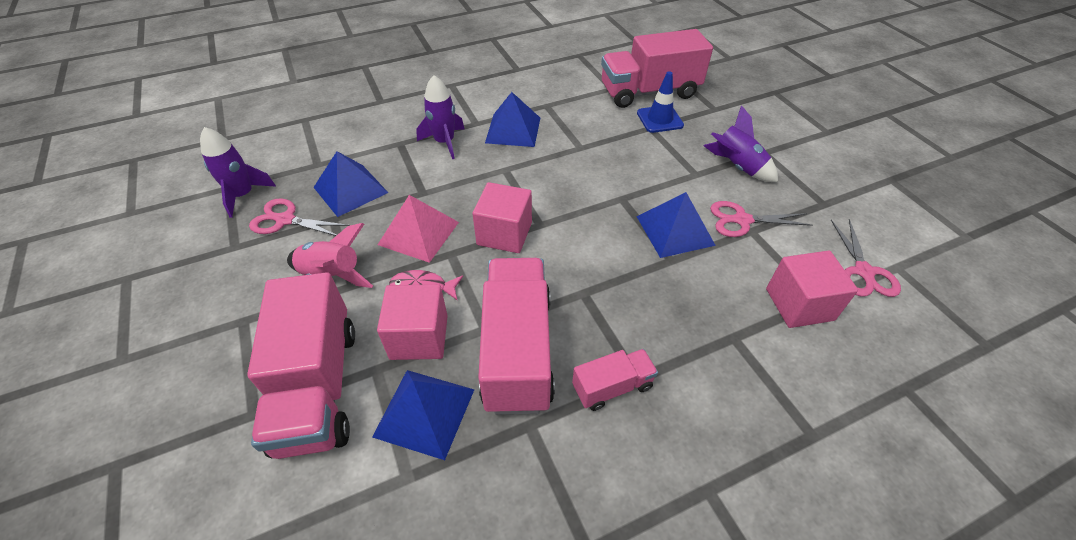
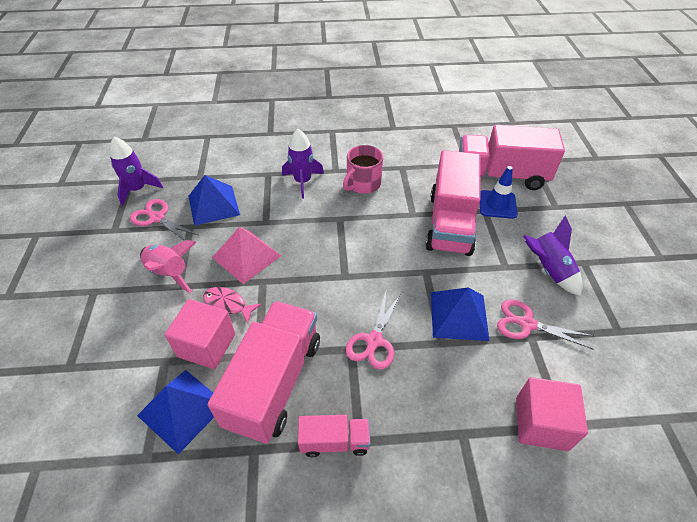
camera: 20 degrees right, 0 degrees up
pink truck [247,272,355,459] -> pink truck moved to [426,150,481,256]
pink cube [472,182,532,253] -> none
blue pyramid [485,92,540,147] -> pink mug [343,145,383,194]
pink scissors [831,219,901,297] -> pink scissors moved to [346,292,401,370]

